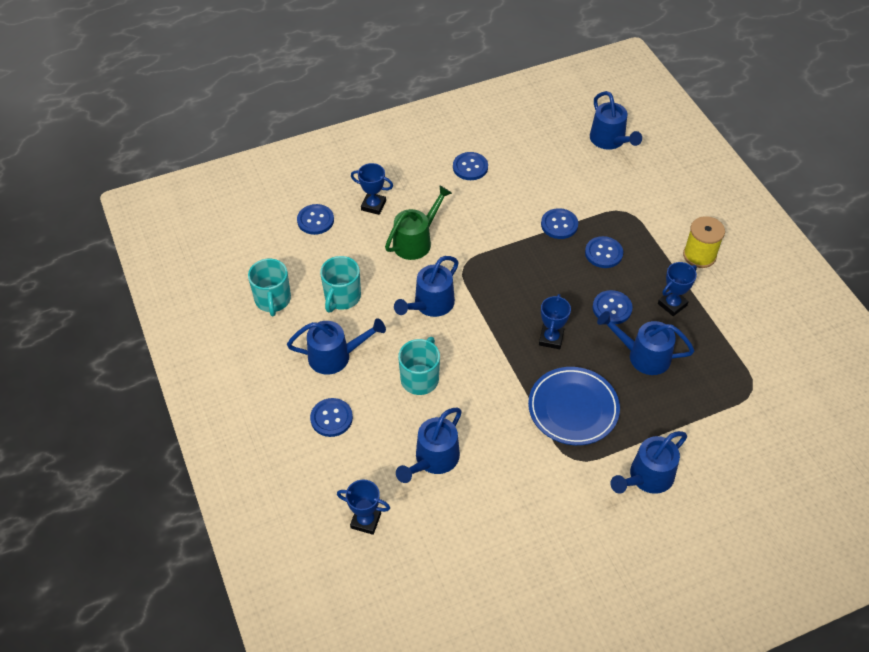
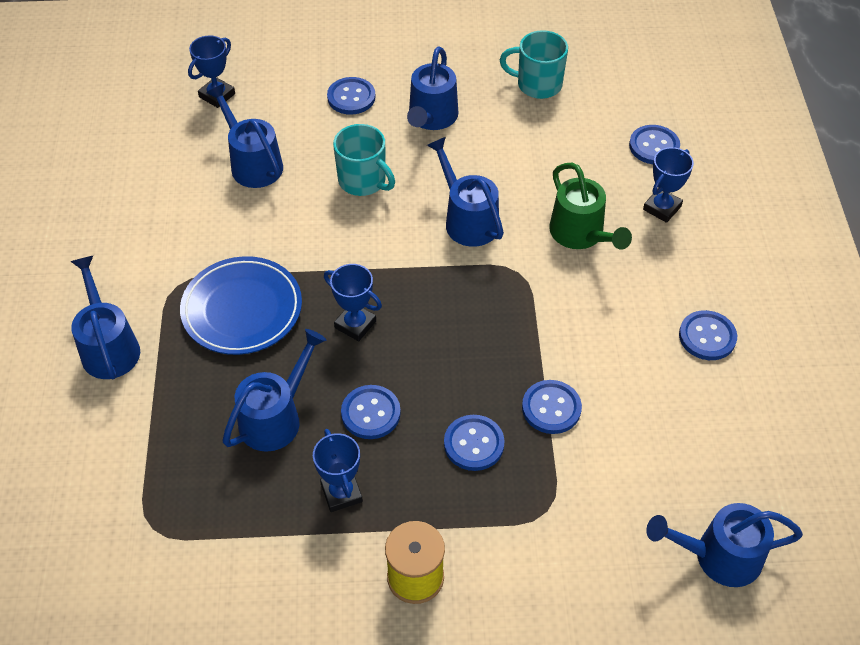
camera: 110 degrees right, 0 degrees up
turquoise mug [320,256,361,312] -> none

